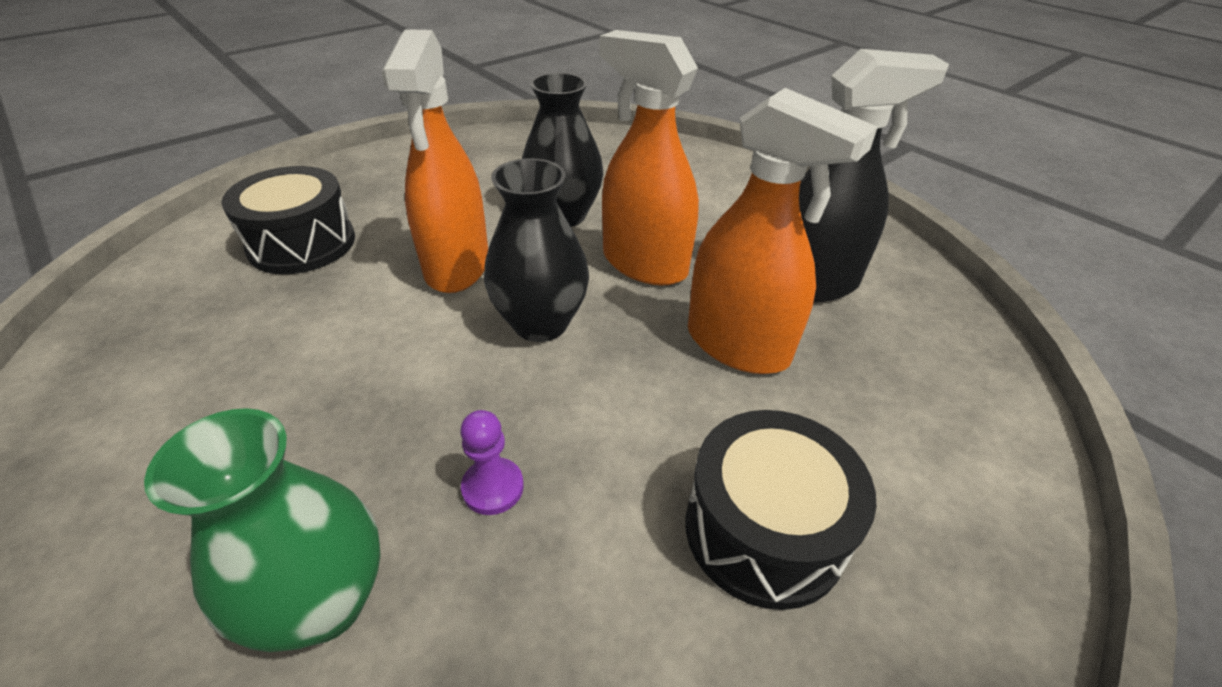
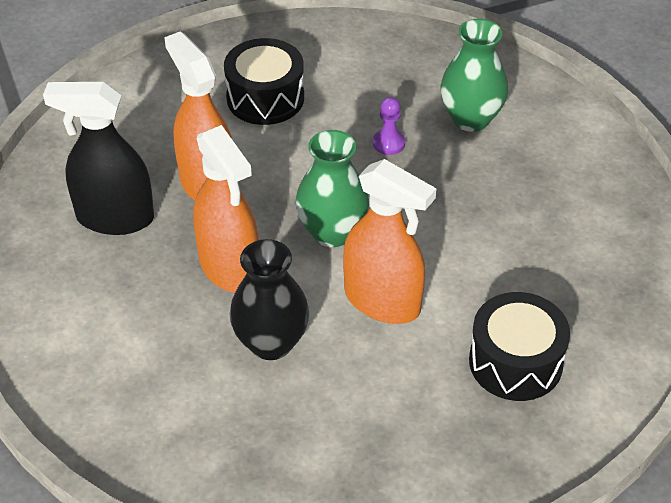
camera: 160 degrees left, 5 degrees up
orange spray bottle [382,29,488,293] -> orange spray bottle turned 105 degrees clockwise [343,159,437,324]
black vase [484,158,589,342] -> green vase [296,130,369,247]

